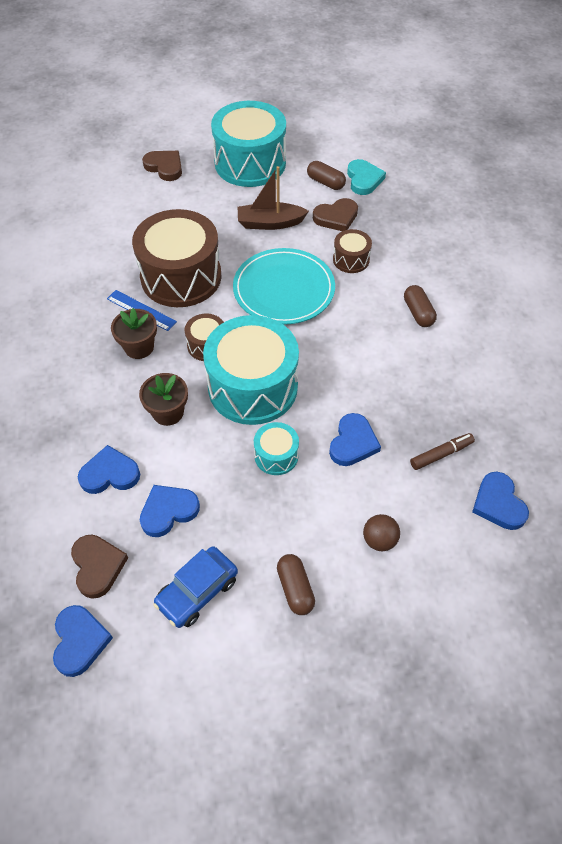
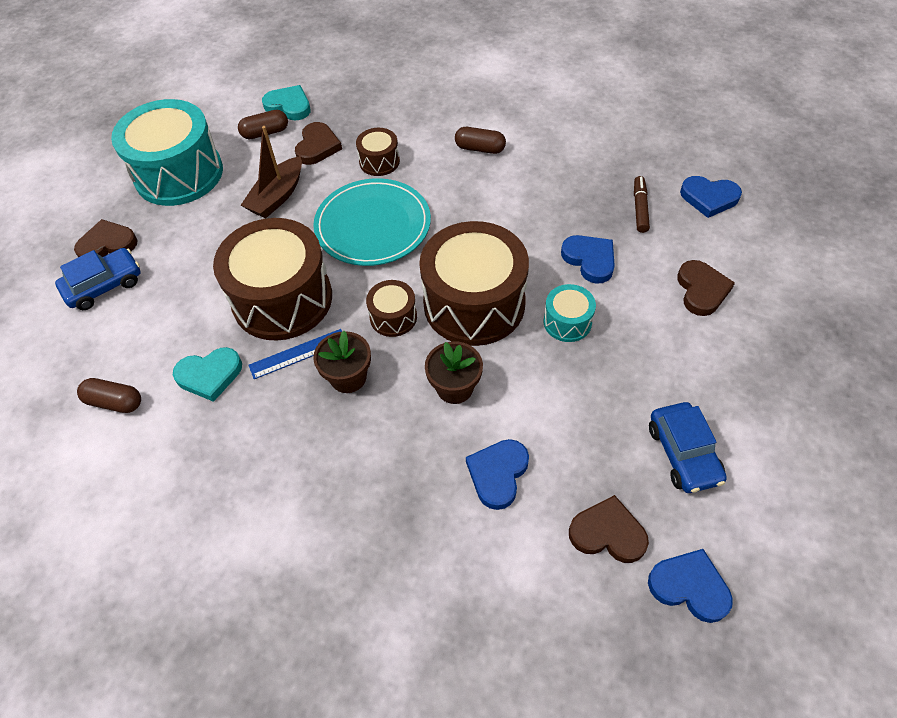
camera: 55 degrees left, 0 degrees up
blue heart [140,485,200,537] -> none
turquoise drum [203,315,299,425] -> brown drum [419,221,529,346]
brown capsule [277,554,315,615] -> brown capsule moved to [77,378,141,413]
brown ball [363,514,400,551] -> brown heart [677,260,735,316]
none -> blue car [55,248,141,310]
none -> turquoise heart [173,347,242,402]

